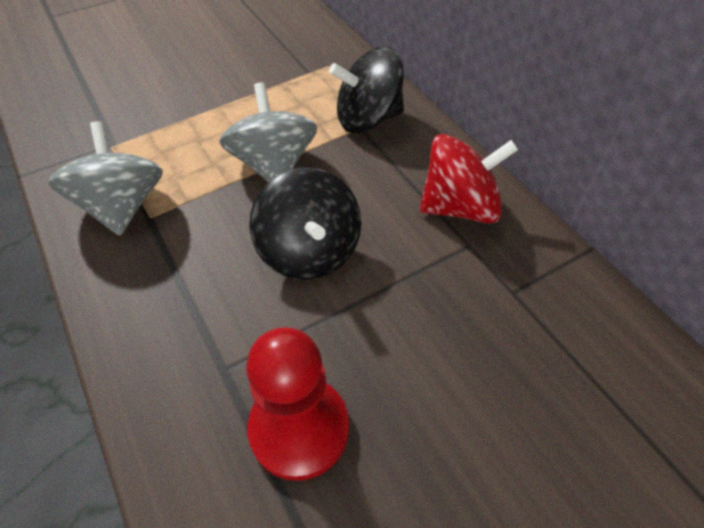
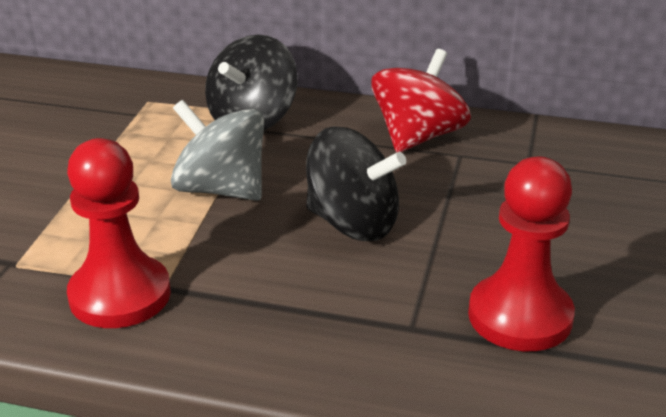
camera: 45 degrees left, 20 degrees down
grey spinning top [48,121,163,236] -> red pawn [67,138,171,328]

